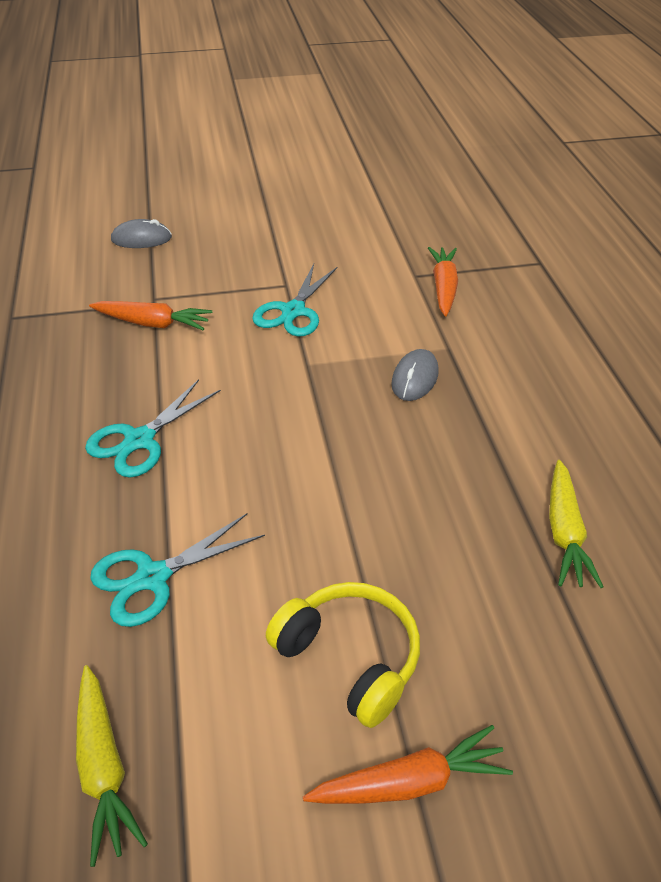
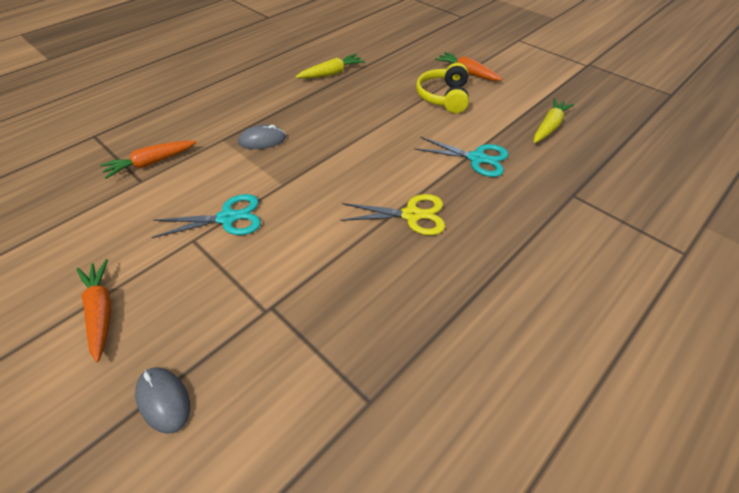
camera: 125 degrees left, 5 degrees up
turquoise scissors [85,379,221,477] -> yellow scissors [340,194,445,235]
orange carrot [89,301,212,330] -> orange carrot moved to [77,259,111,362]

